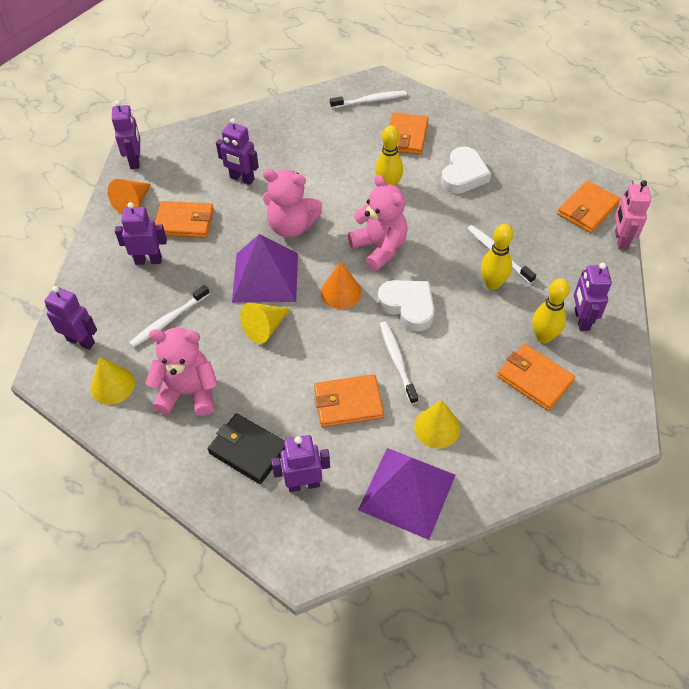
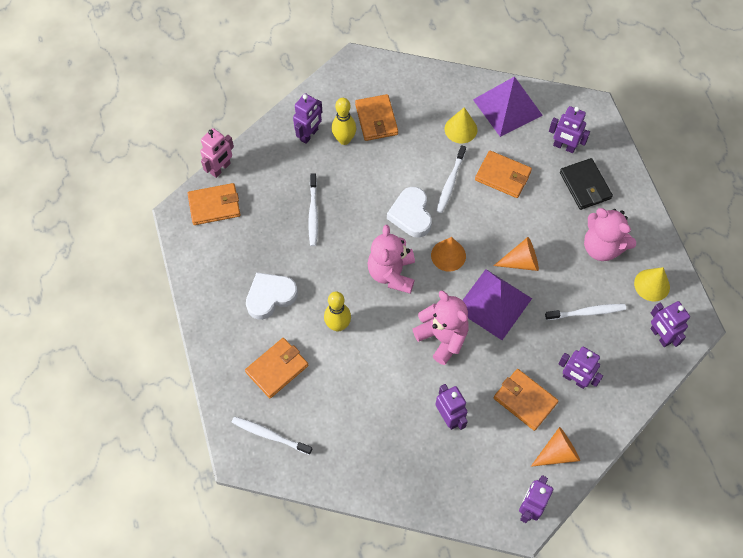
camera: 145 degrees left, 10 degrees up
yellow cone [240,303,291,344] -> orange cone [493,237,539,271]
yellow bowling pin [481,224,513,290] -> none

